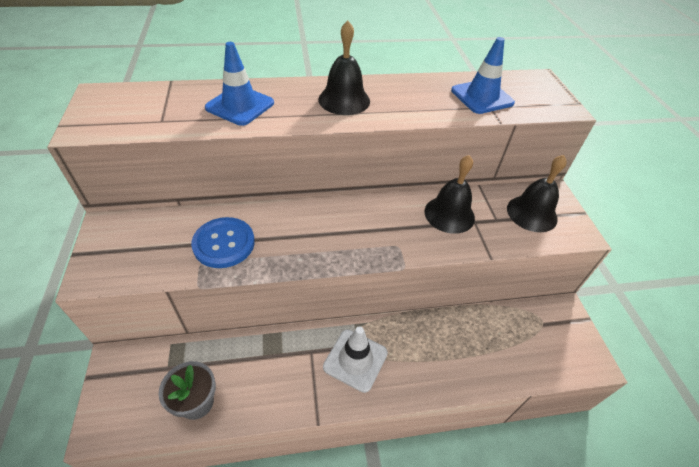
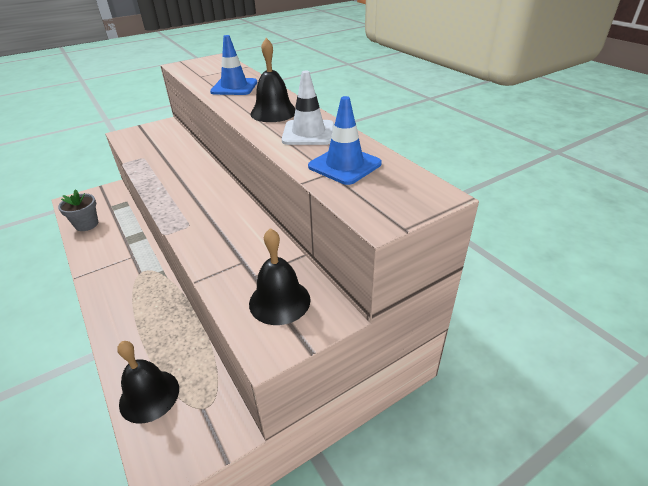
camera: 70 degrees right, 10 degrees down
blue button [191,217,255,268] -> none
white traffic cone [323,326,388,393] -> white traffic cone moved to [282,71,334,145]
black bell [425,155,475,234] -> black bell moved to [117,341,179,424]

